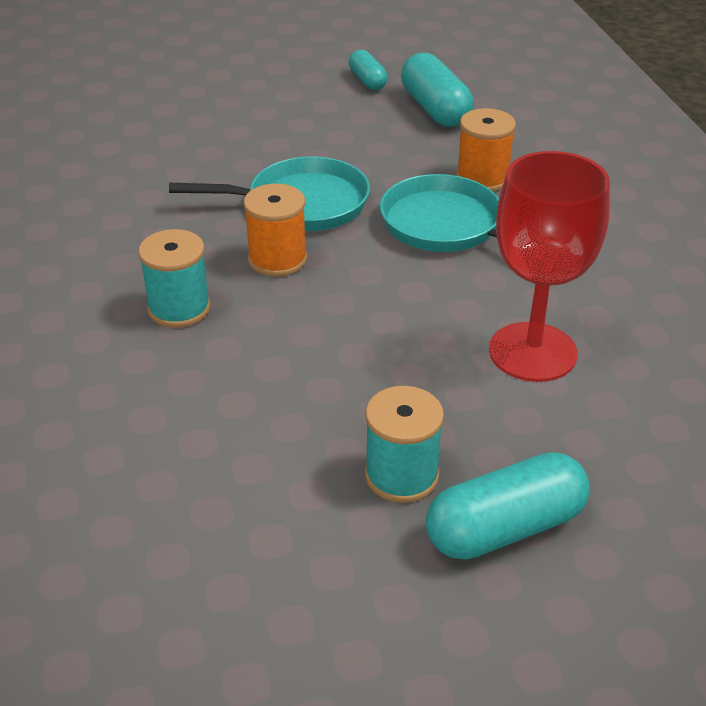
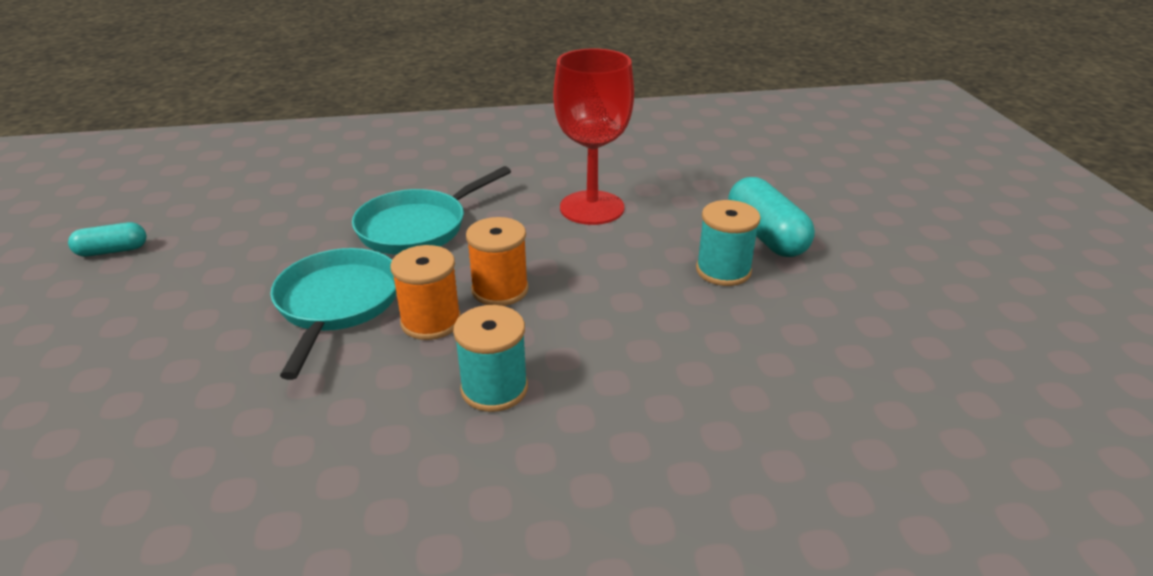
camera: 85 degrees left, 5 degrees down
turquoise capsule [401,53,473,127] -> none
orange spool [456,108,516,192] -> orange spool moved to [466,217,529,306]

